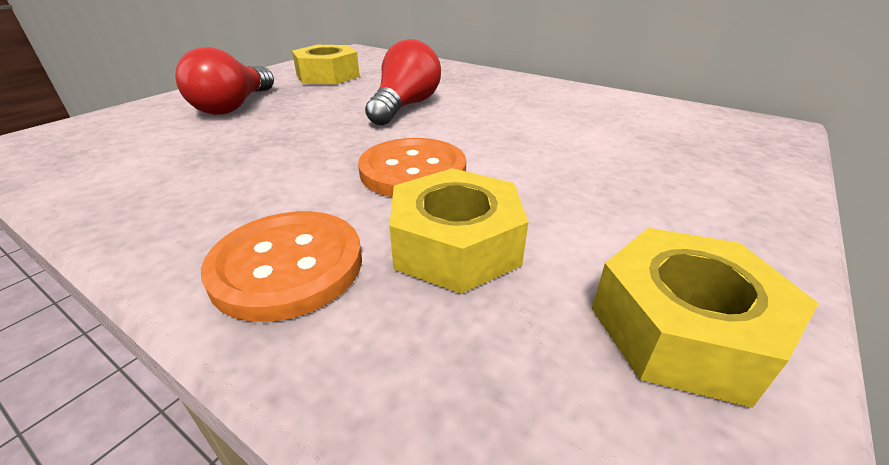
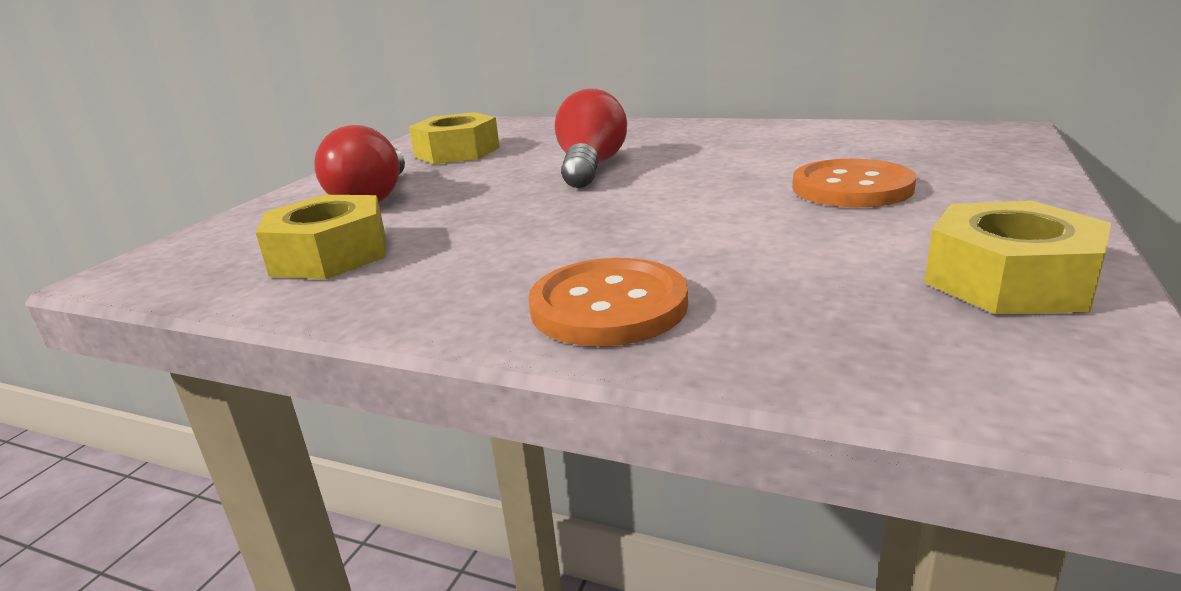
camera: 10 degrees left, 10 degrees down
orange button [358,138,466,197] -> orange button moved to [793,159,916,207]
yellow nut [389,168,528,294] -> yellow nut moved to [255,195,386,279]

